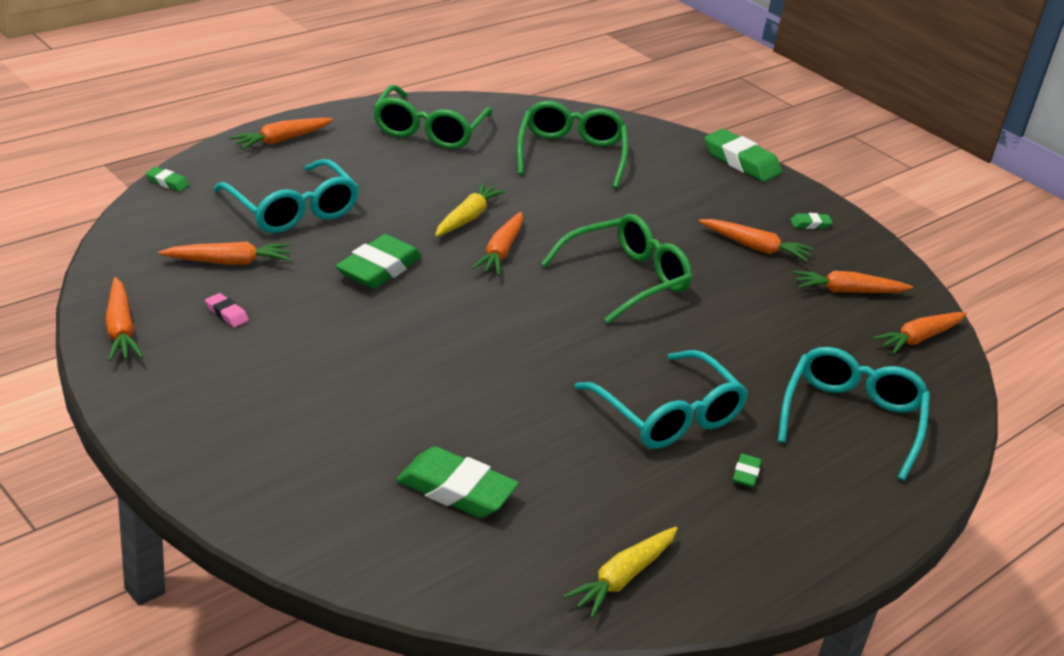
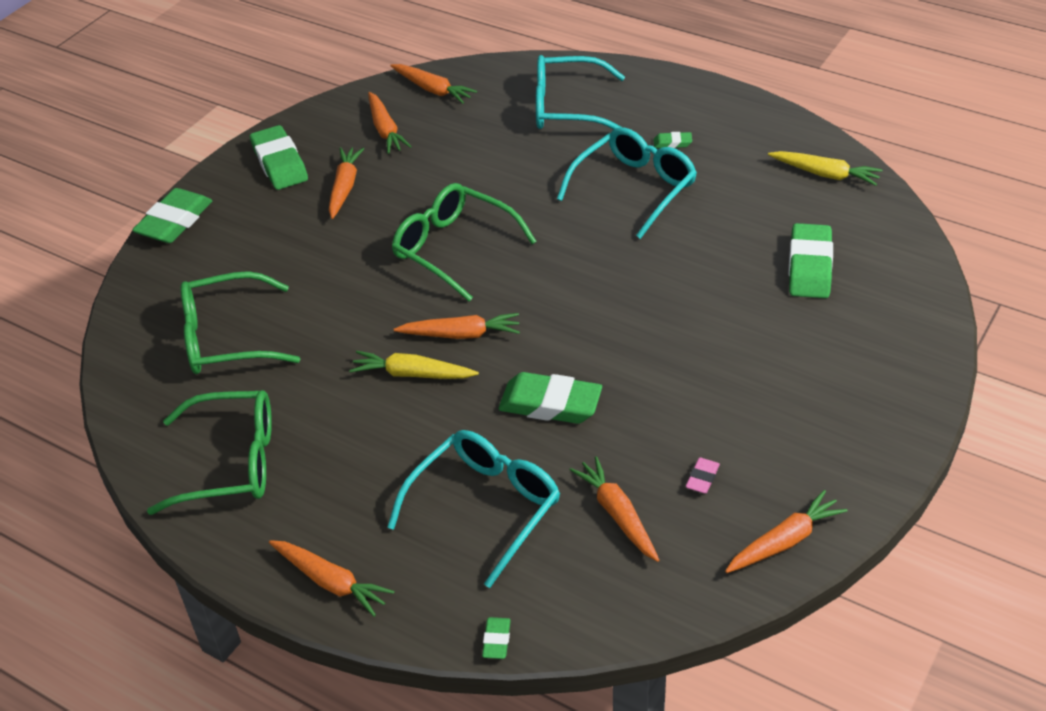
camera: 100 degrees left, 10 degrees up
green eraser [790,213,833,229] -> green eraser [250,125,308,190], size x2.17

